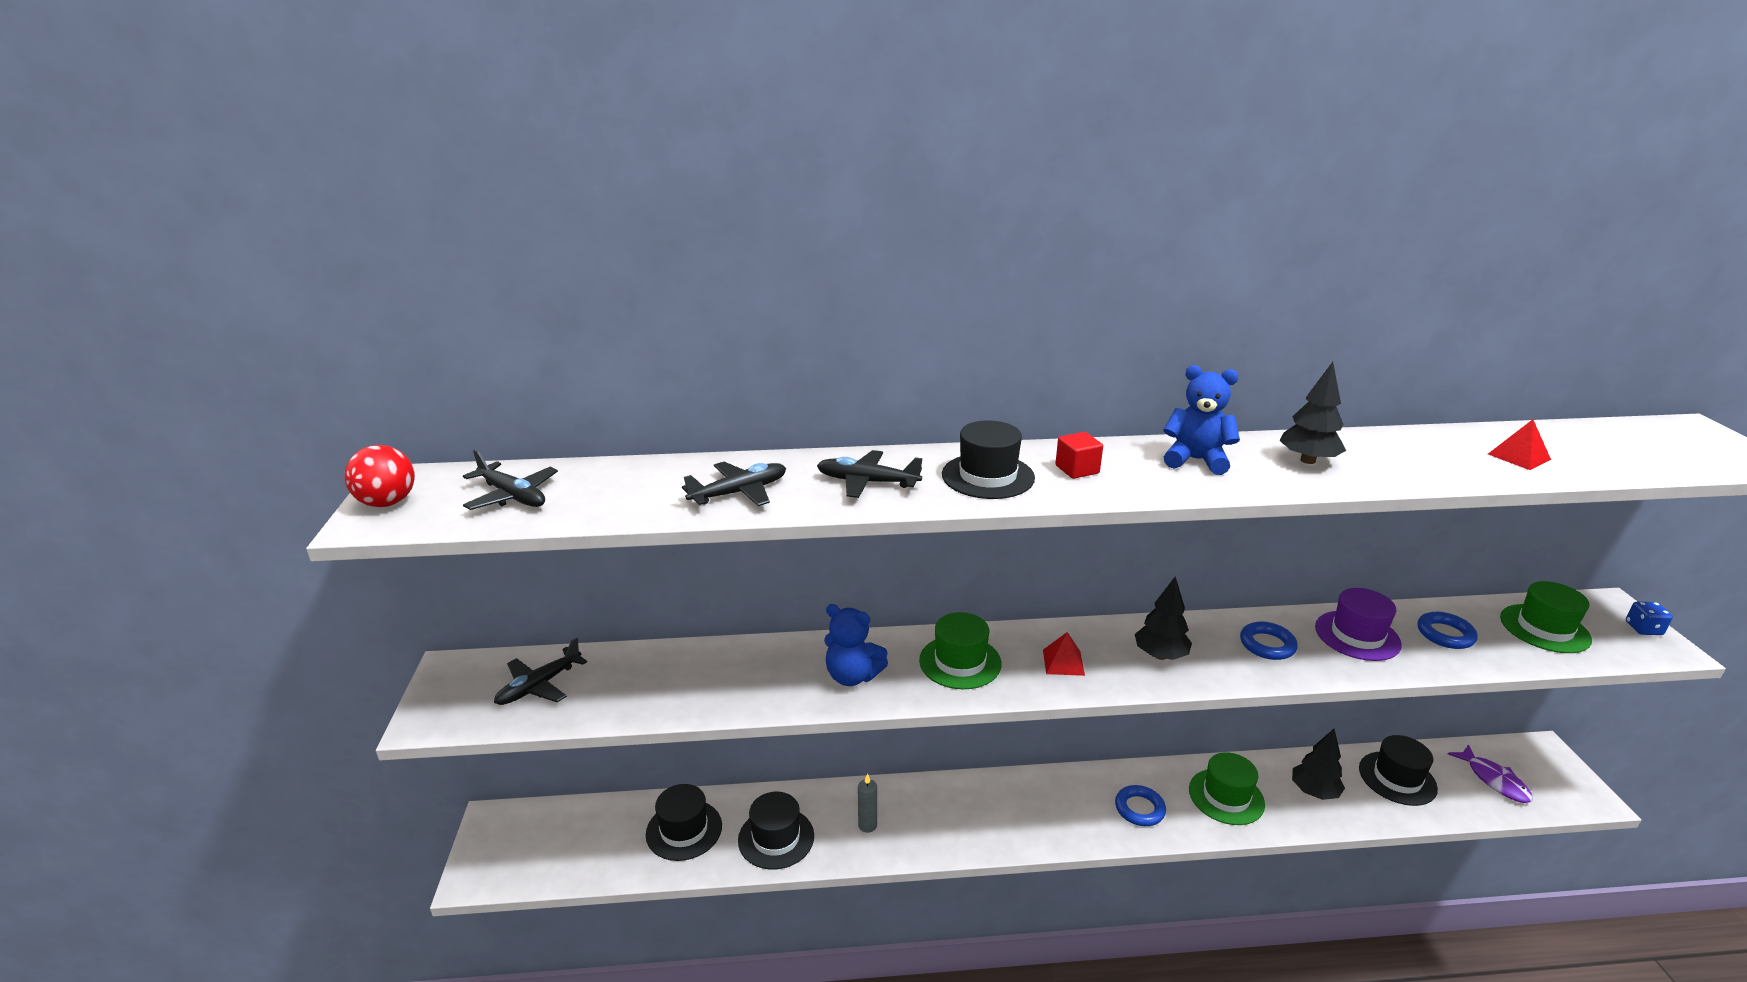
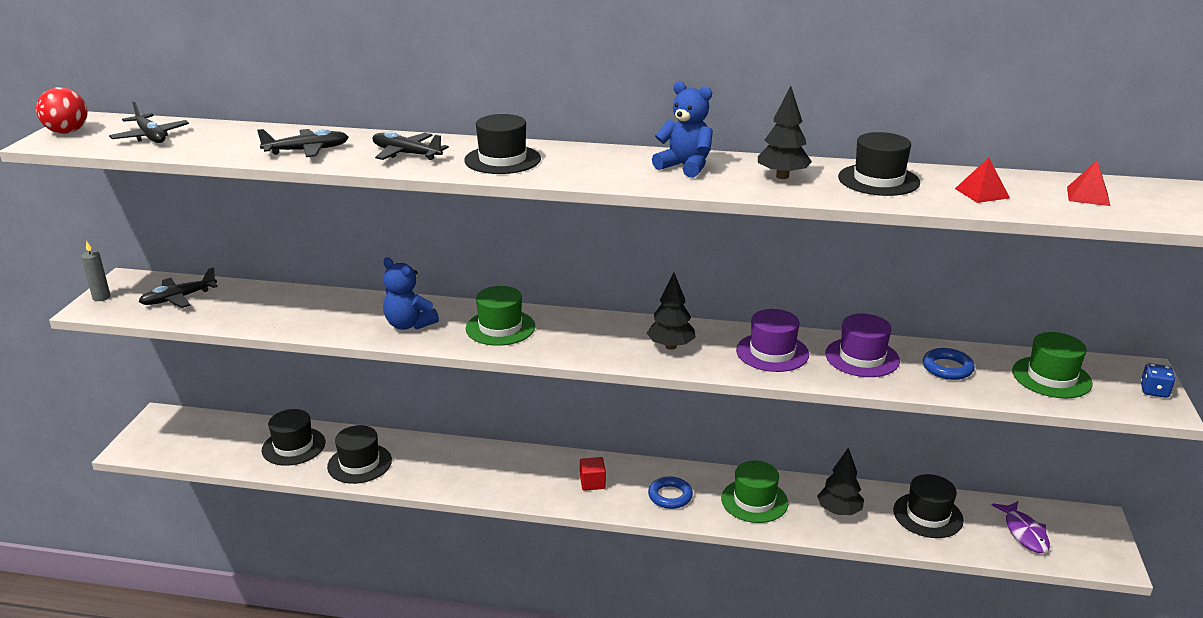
camera: 15 degrees right, 0 degrees up
grey candle [858,773,877,833] -> grey candle moved to [81,241,110,301]
red pyramid [1043,632,1085,676] -> red pyramid moved to [1067,161,1110,206]
red cube [1055,432,1103,479] -> red cube moved to [580,457,606,491]
blue ring [1240,622,1298,660] -> purple hat [736,309,809,372]
none -> black hat [838,132,920,196]

